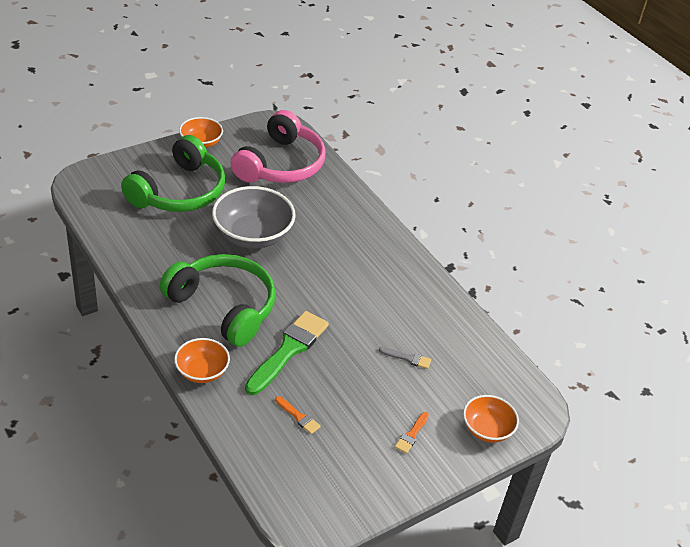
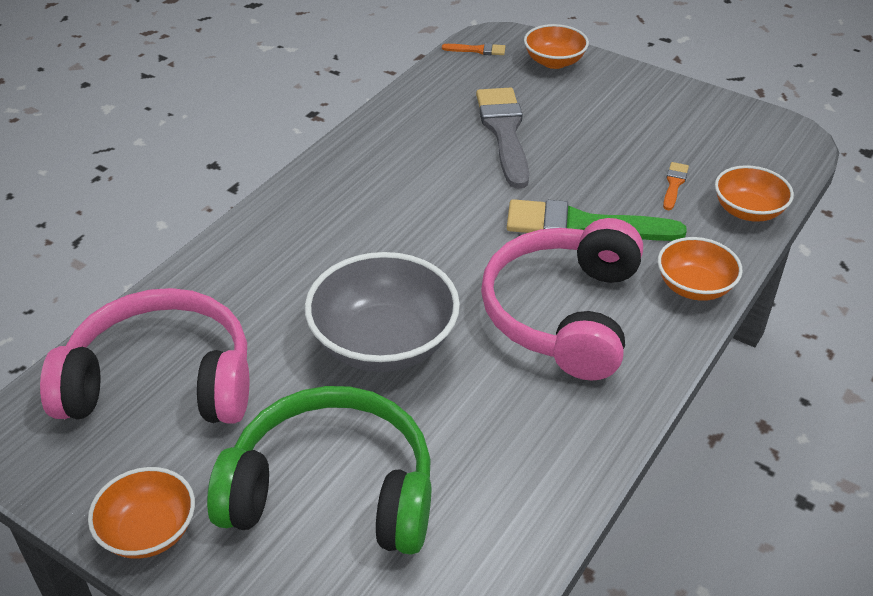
camera: 110 degrees left, 0 degrees up
green headphones [160,254,276,347] -> pink headphones [481,218,643,381]
grey brush [379,347,431,369] -> grey brush [476,88,529,189], size x2.27
orange brush [395,412,429,454] -> orange brush moved to [442,43,505,55]
none -> orange bowl [715,165,794,222]

